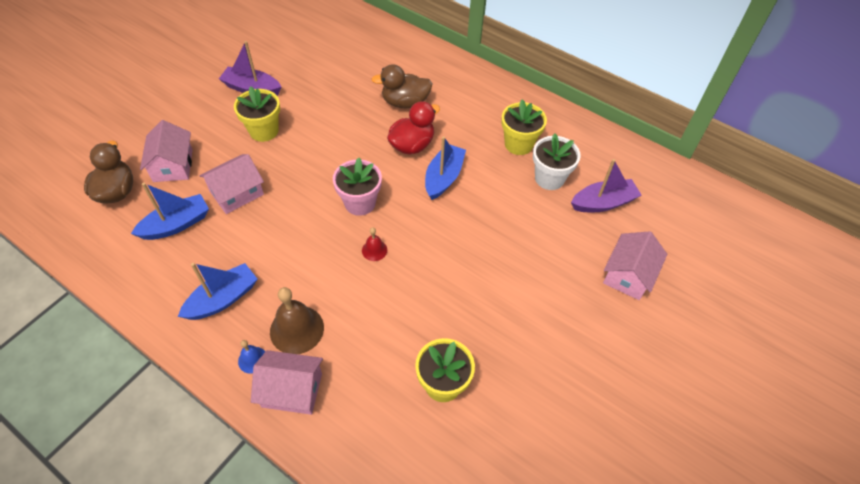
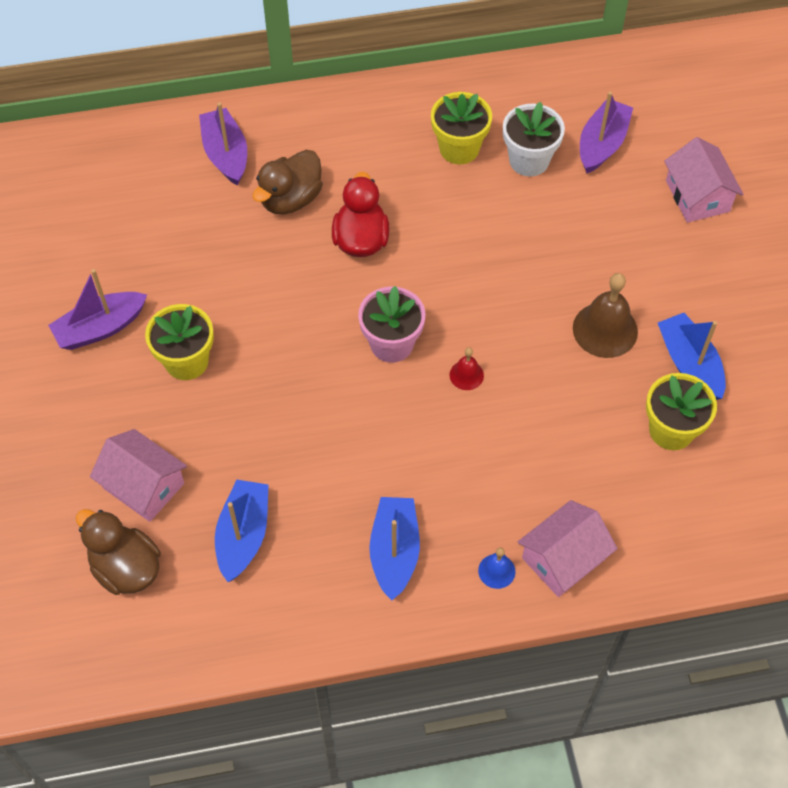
camera: 45 degrees left, 5 degrees up
pink house [199,154,264,214] -> none
brown bell [270,287,324,354] -> brown bell moved to [573,273,638,358]
blue boat [425,136,466,200] -> blue boat moved to [658,313,726,400]
none -> purple boat [199,102,247,186]

